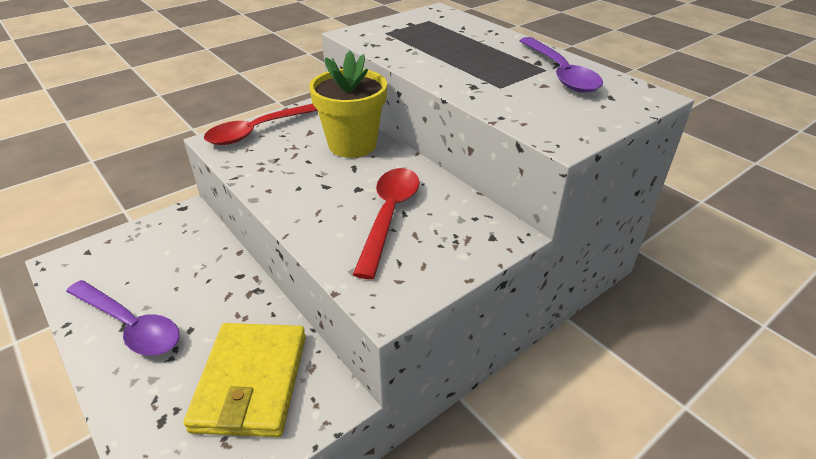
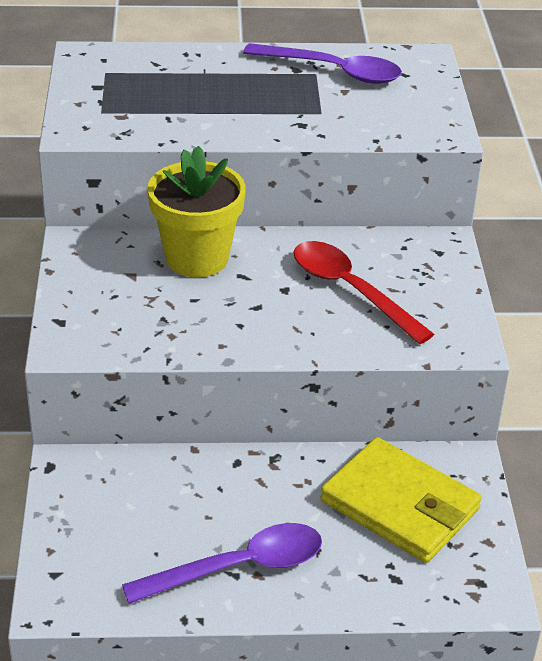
camera: 55 degrees left, 0 degrees up
red spoon [204,104,318,145] -> none

